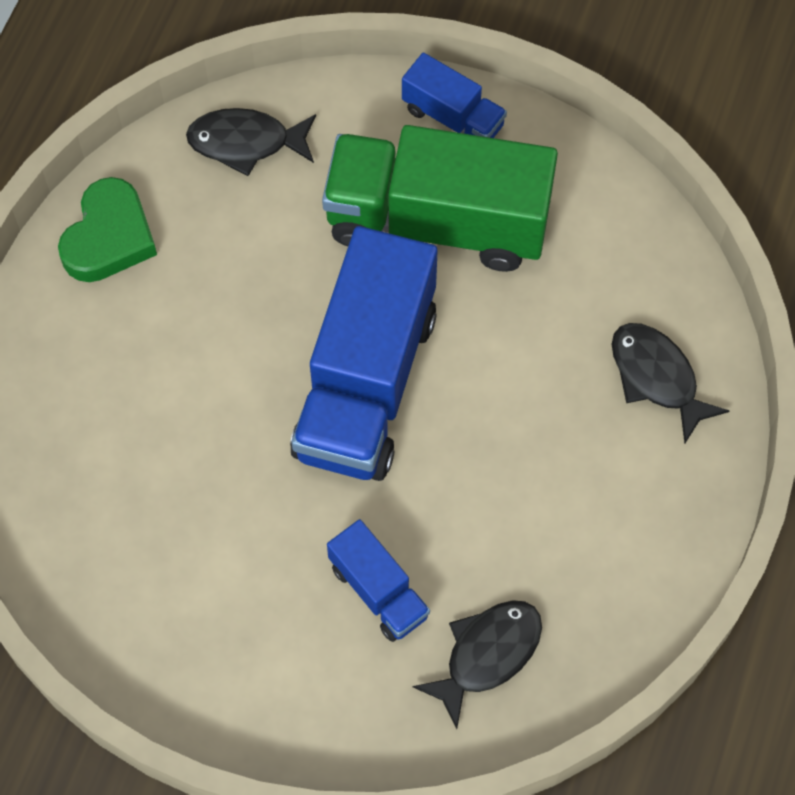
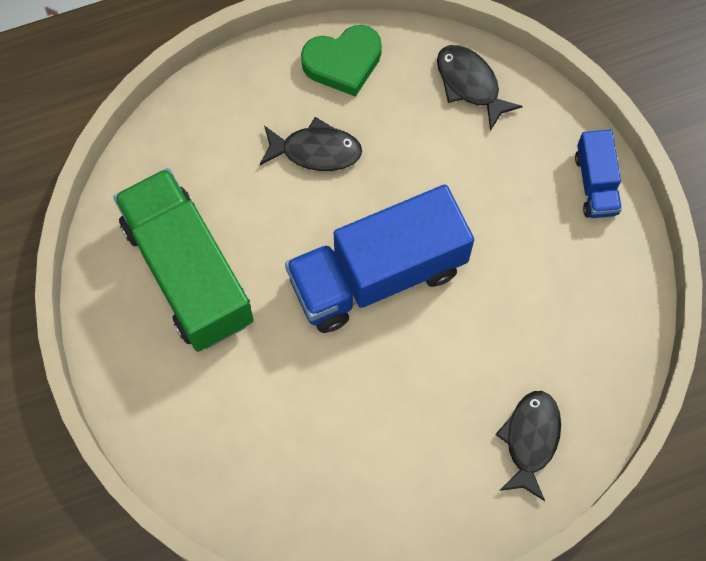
camera: 50 degrees right, 5 degrees up
green truck [322,125,558,272] -> green truck moved to [113,168,254,352]
blue truck [327,519,430,642] -> none
black fish [412,600,542,729] -> black fish moved to [260,117,362,171]

